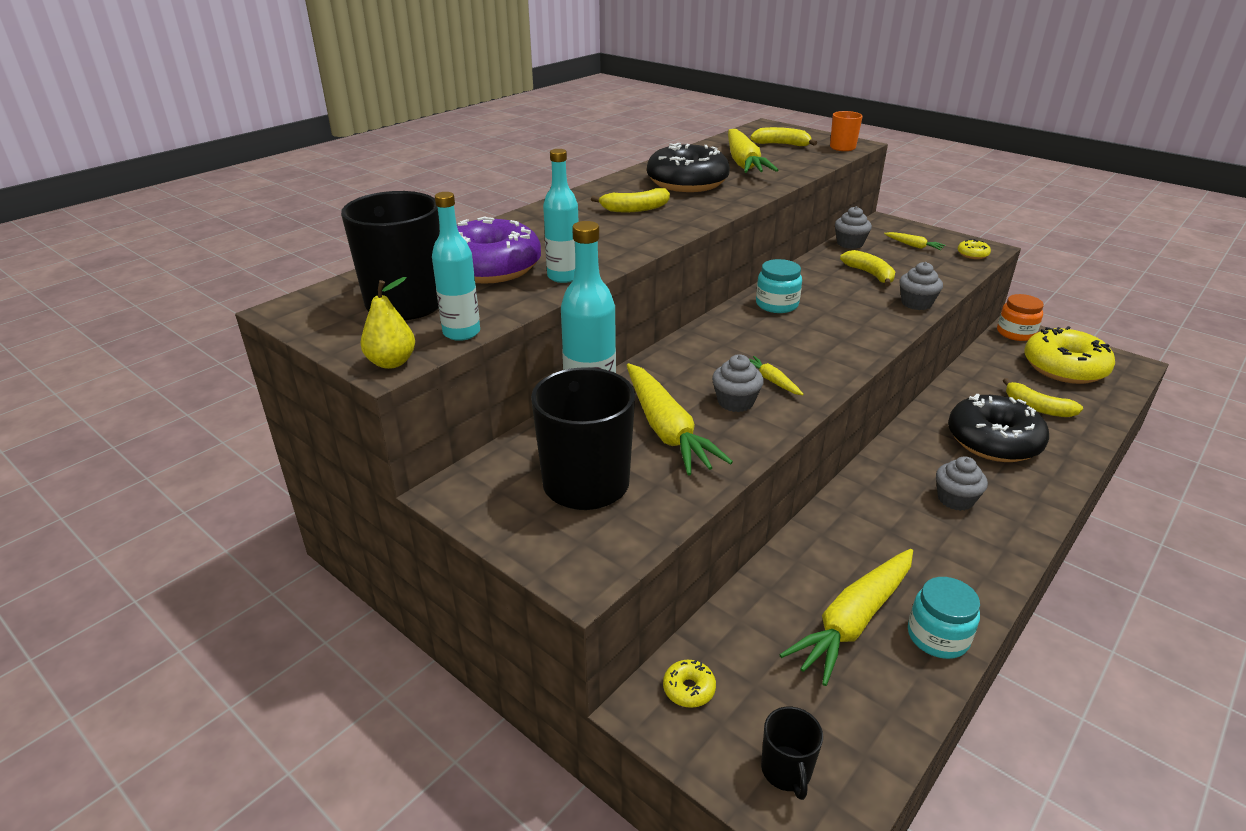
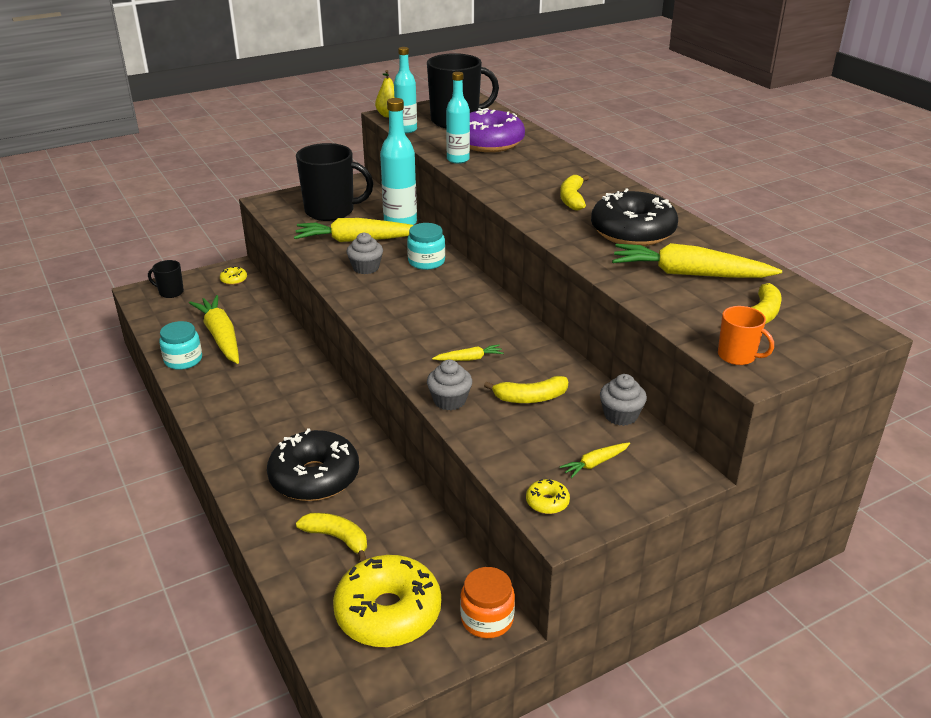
camera: 110 degrees right, 0 degrees up
yellow carrot [749,356,804,395] -> yellow carrot moved to [432,344,504,361]
turquoise jar [756,259,802,313] -> turquoise jar moved to [407,223,445,270]
grey cupcake [936,456,988,511] -> none
yellow banana [1003,378,1083,417] -> yellow banana turned 60 degrees clockwise [296,513,367,561]

